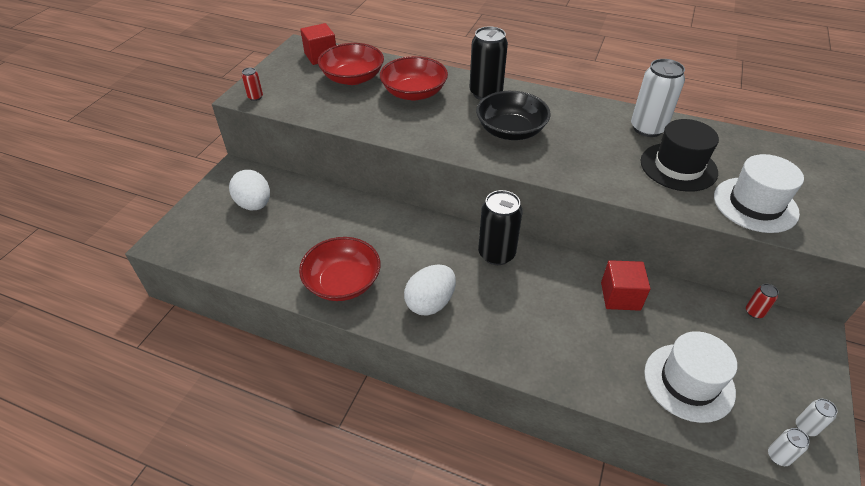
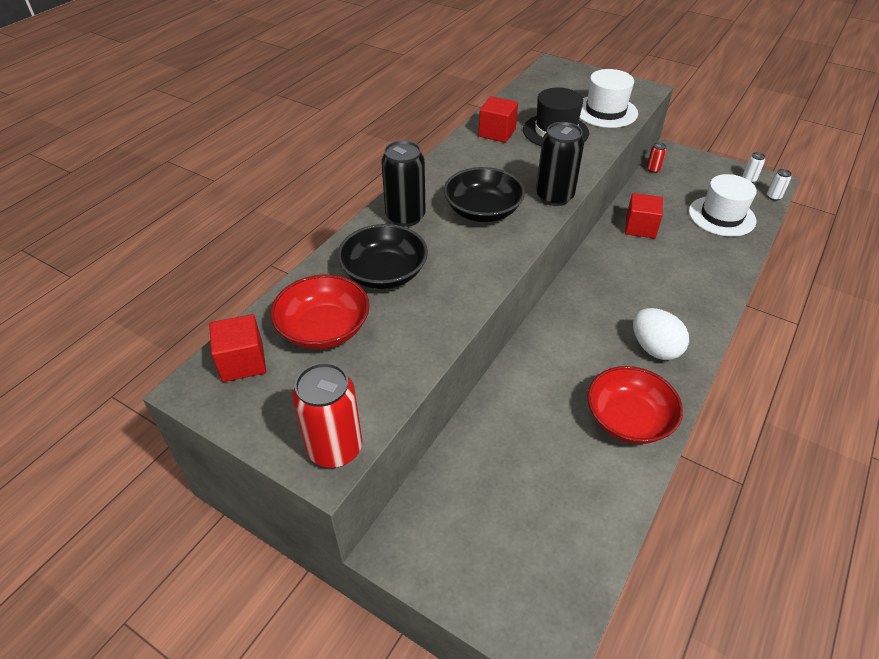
camera: 80 degrees left, 0 degrees up
white egg [229,170,270,210] -> none
red can [242,68,263,101] -> red can [292,363,362,468], size x2.17
red bowl [380,56,448,100] -> black bowl [338,224,428,289]
black can [478,190,522,265] -> black can moved to [536,122,584,206]
white can [631,59,685,137] -> red cube [478,96,518,143]

